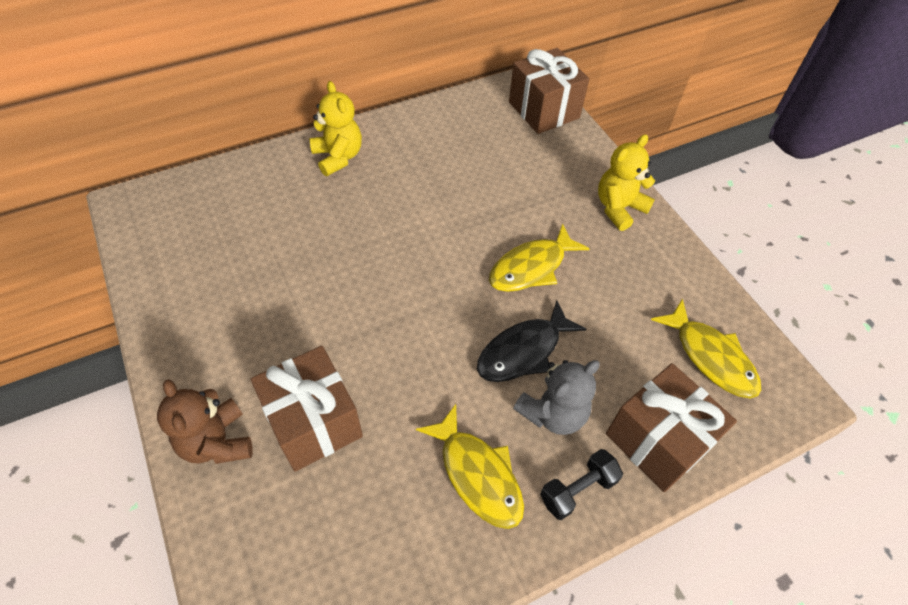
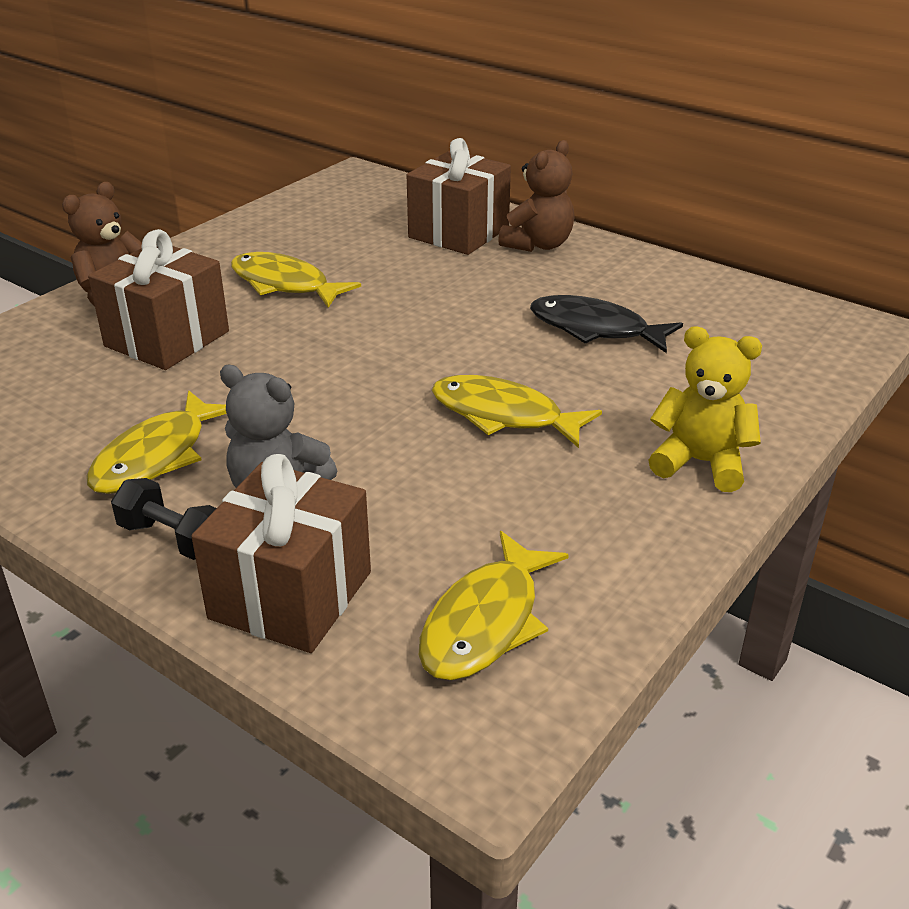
camera: 65 degrees right, 20 degrees down
yellow teddy bear [310,81,362,176] -> brown teddy bear [498,140,574,252]
black fish [477,300,587,382] -> black fish moved to [530,295,683,353]
brown gift [509,48,589,134] -> brown gift moved to [407,138,511,255]
none -> yellow fish [231,252,361,308]

